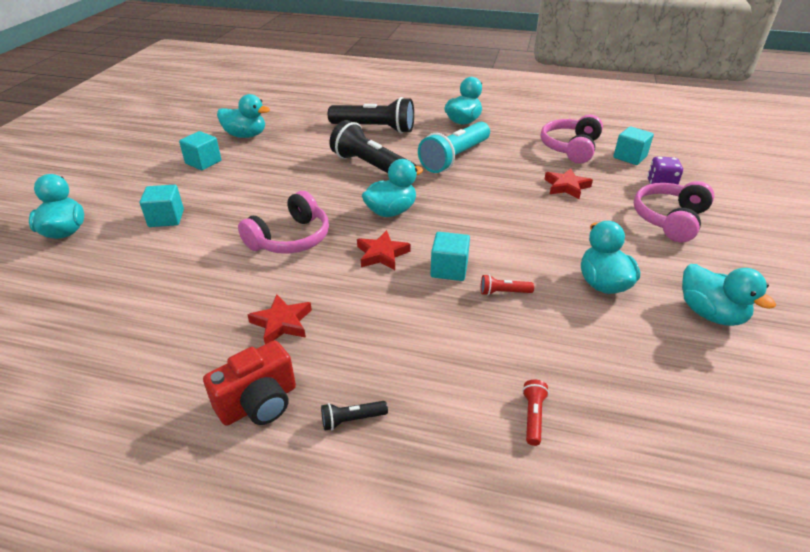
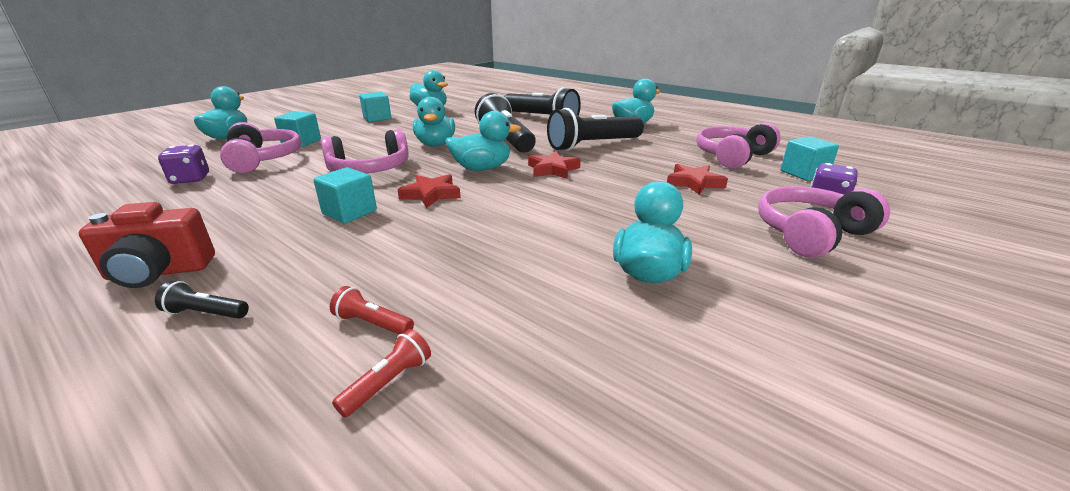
camera: 25 degrees right, 10 degrees down
red star [248,294,312,344] -> red star moved to [528,151,581,179]
turquoise flashlight [418,122,490,173] -> black flashlight [547,108,644,151]
turquoise cube [430,232,470,281] -> turquoise cube moved to [313,167,377,223]
red flashlight [481,274,534,296] -> red flashlight moved to [330,286,414,334]
turquoise duck [682,264,776,326] -> turquoise duck moved to [413,97,455,146]
none -> purple dice [158,145,209,184]
none -> pink headphones [220,122,302,173]

